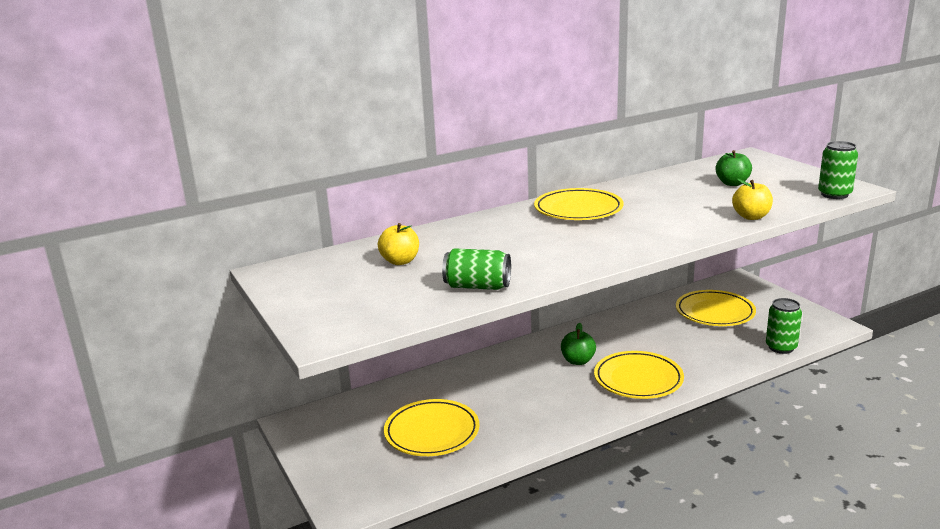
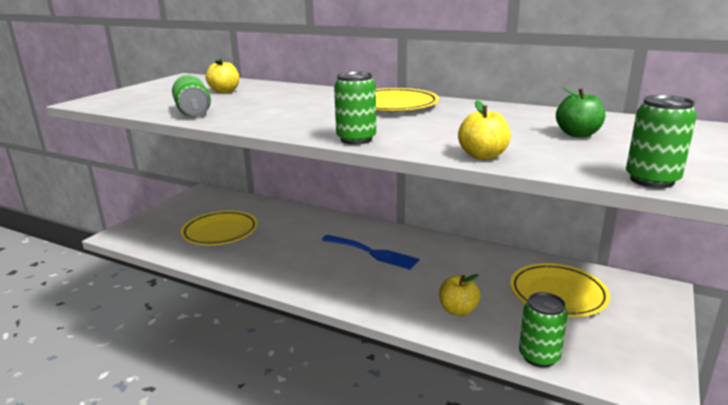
camera: 55 degrees right, 0 degrees up
green apple [561,323,596,365] -> blue fork [322,235,420,270]
yellow plate [594,351,684,399] -> none
none -> green can [334,71,376,145]
none -> yellow apple [439,274,481,316]

